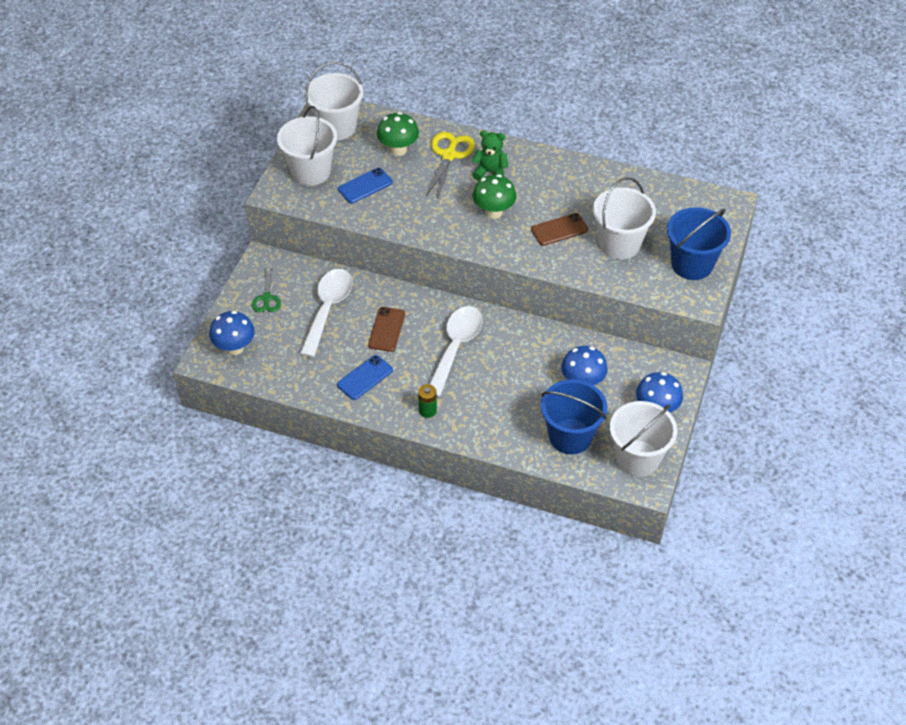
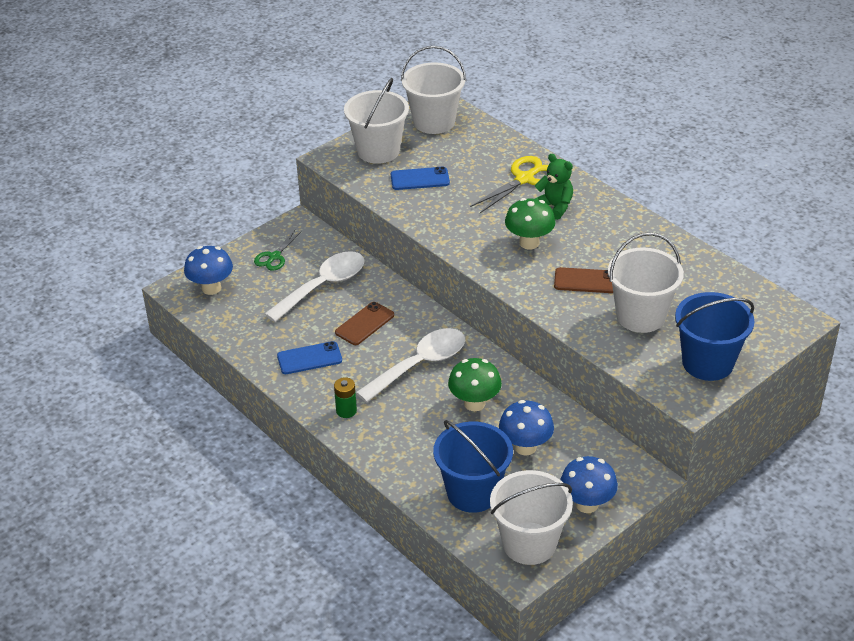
camera: 30 degrees right, 10 degrees down
green mushroom [377,112,419,156] -> green mushroom moved to [448,358,502,411]

